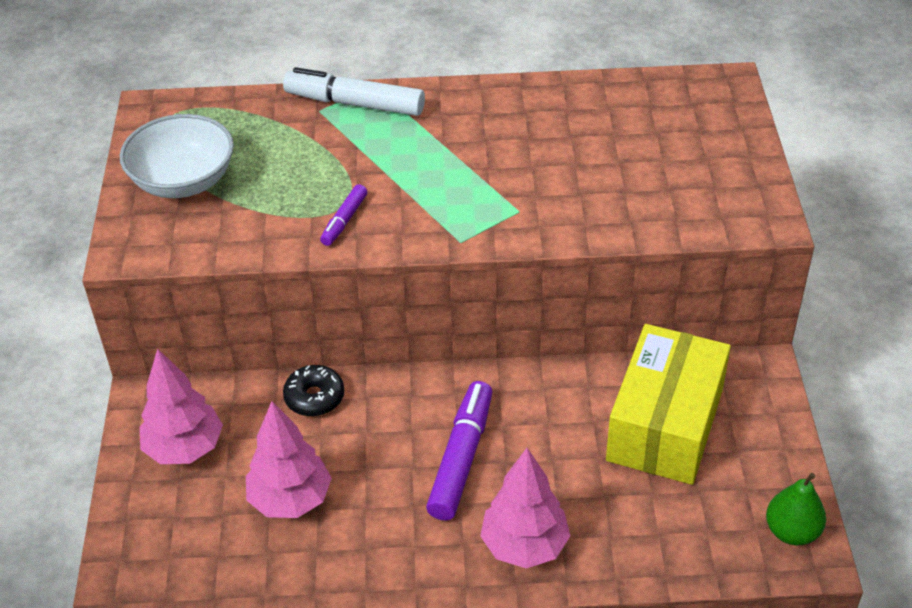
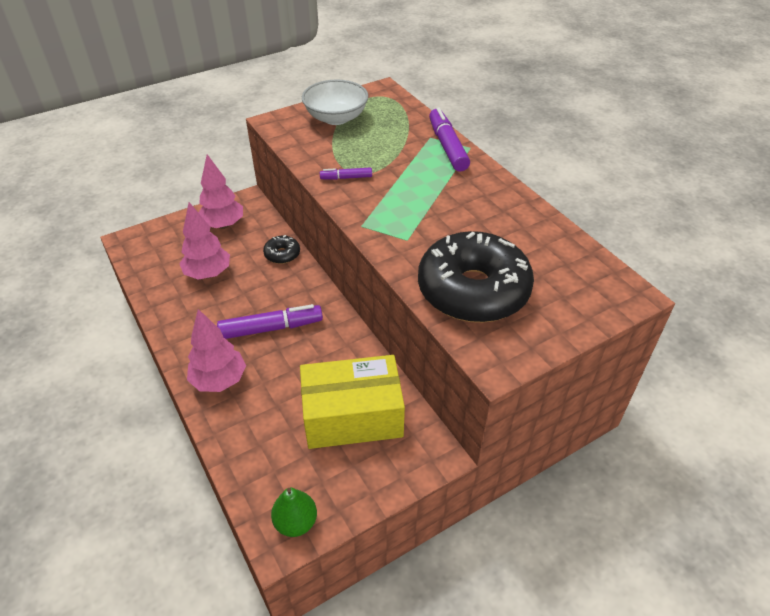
camera: 60 degrees right, 0 degrees up
white marker [283,67,425,116] -> purple marker [429,107,470,171]
none -> black donut [418,231,534,323]

